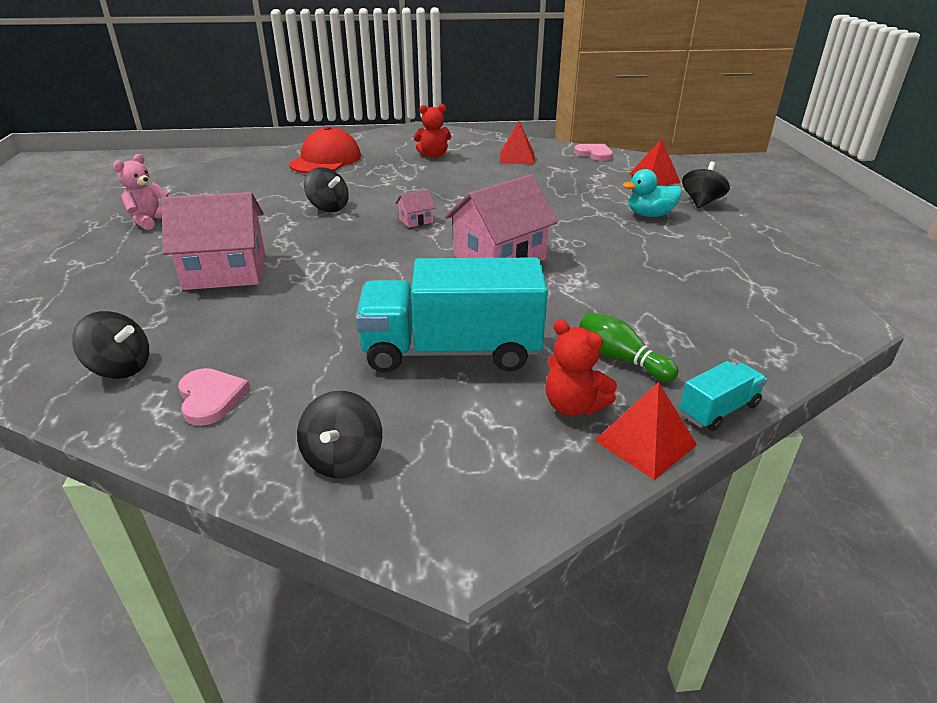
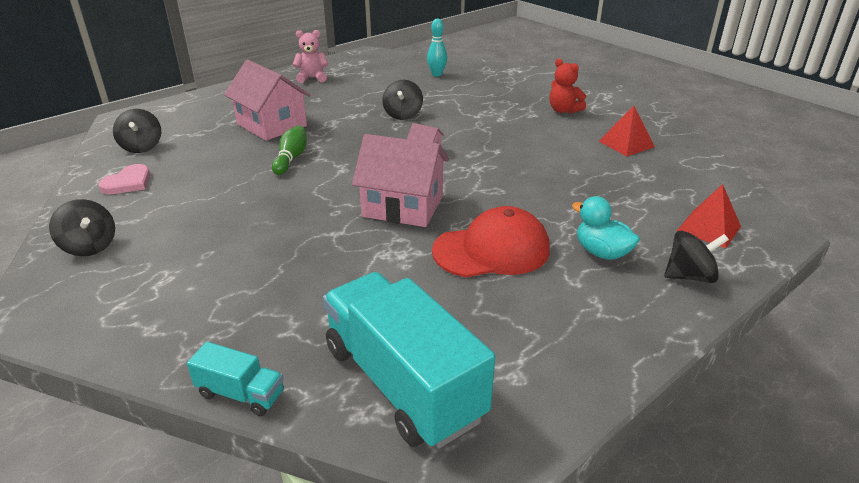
camera: 55 degrees right, 0 degrees up
red cap [289,126,361,173] -> red cap moved to [432,206,550,278]
black spinning top [297,391,382,478] -> black spinning top turned 105 degrees counterclockwise [49,199,115,256]
turquoise truck [355,258,548,373] -> turquoise truck moved to [323,272,495,449]
red teddy bear [545,320,617,416] -> none
pink heart [574,144,613,161] -> none
green bowling pin [579,313,679,382] -> green bowling pin moved to [272,125,307,175]
red pyramid [594,382,697,480] -> none
none -> turquoise bowling pin [427,19,447,76]

